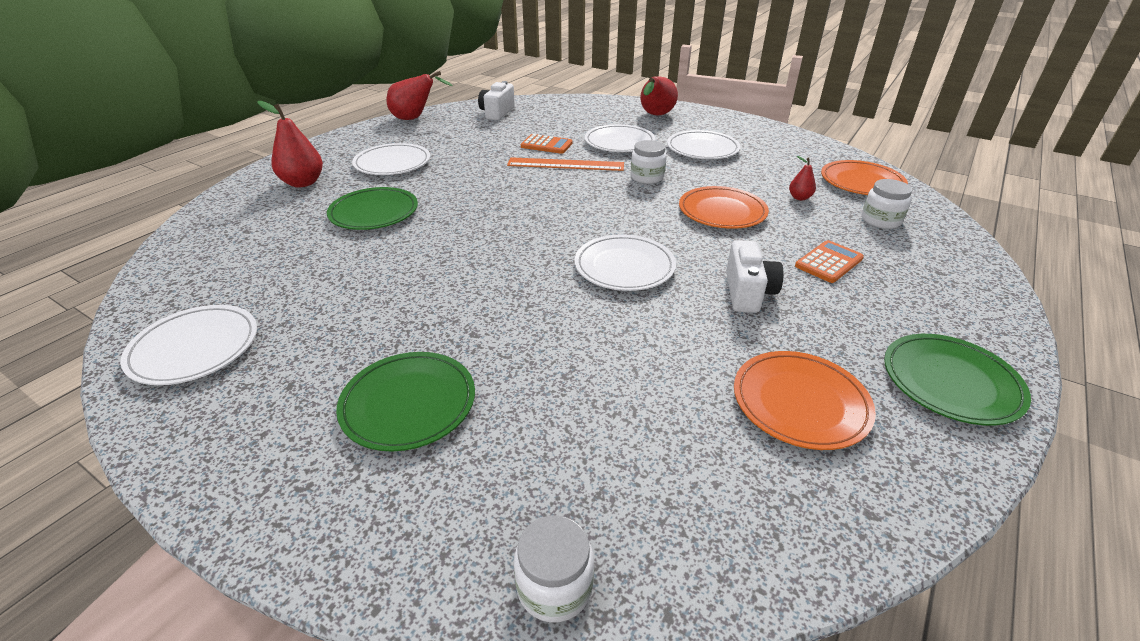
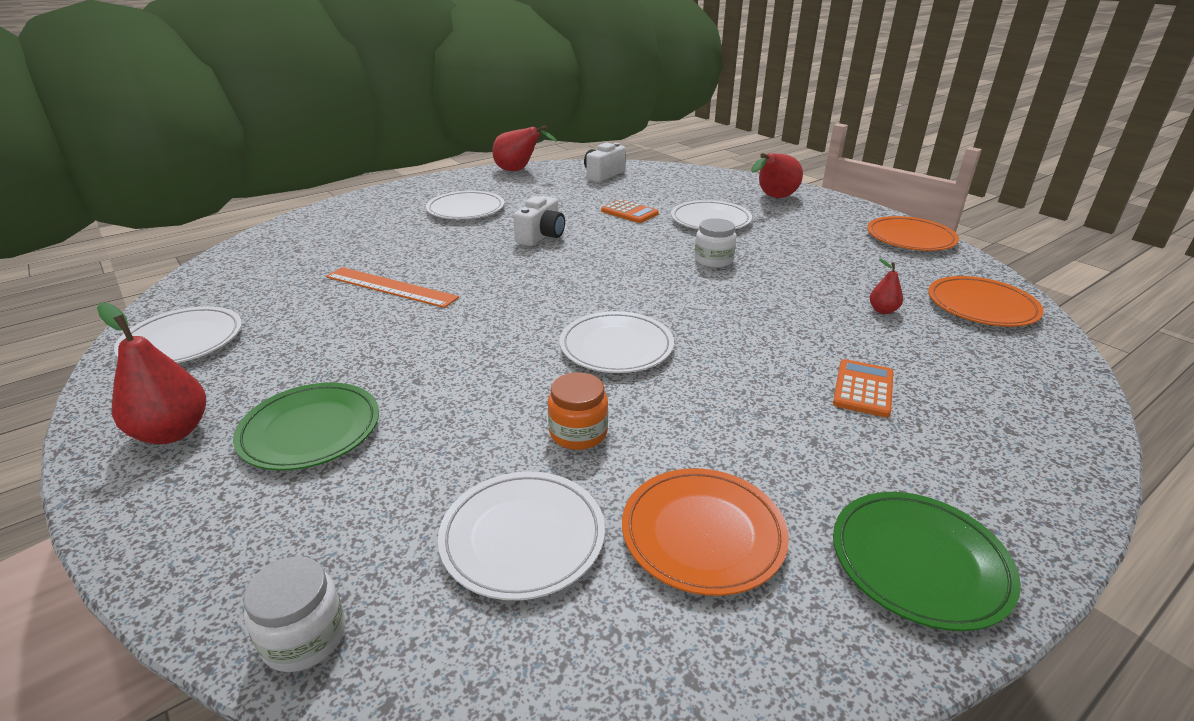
camera: 20 degrees right, 5 degrees down
red pear [258,101,323,187] -> red pear moved to [97,303,206,444]
green plate [327,187,418,230] -> none
orange ruler [507,157,624,171] -> orange ruler moved to [326,267,459,308]
white plate [667,130,741,159] -> white plate moved to [438,471,605,600]
orange plate [679,186,769,229] -> orange plate moved to [867,216,959,251]
white camera [726,240,784,313] -> white camera moved to [513,196,565,246]
orange calculator [795,240,864,283] -> orange calculator turned 45 degrees counterclockwise [833,359,893,417]
white jar [862,179,912,229] -> none
none -> orange jar [548,372,608,450]

